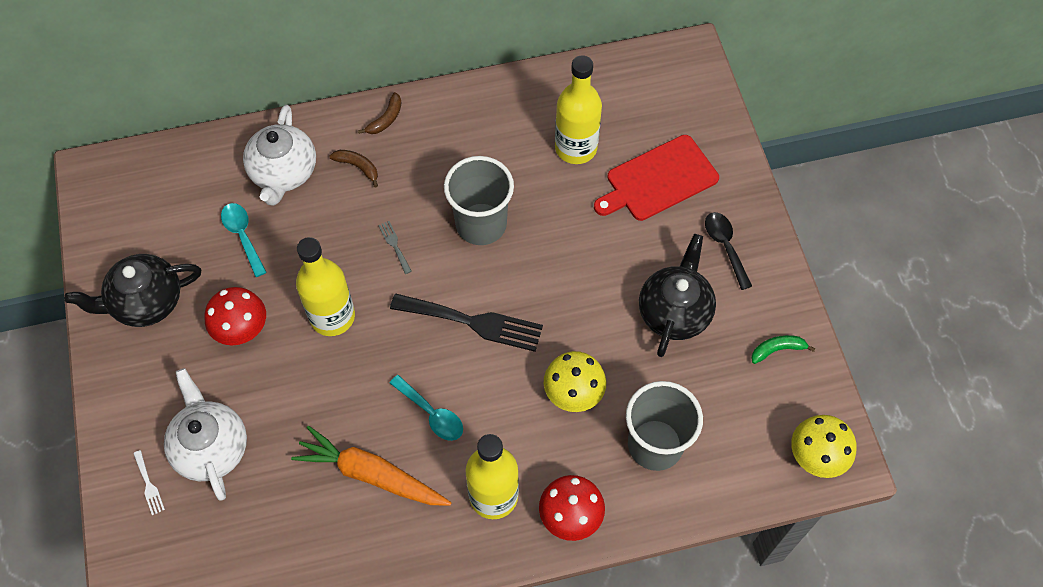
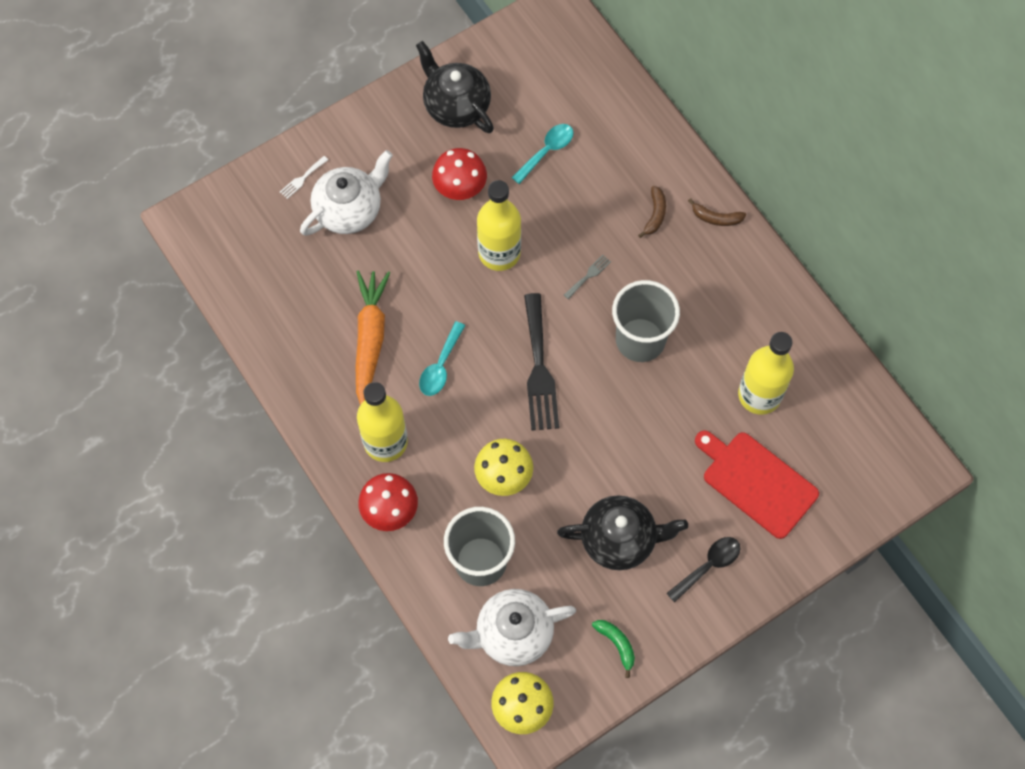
camera: 70 degrees right, 5 degrees up
white teapot [243,105,316,206] -> white teapot moved to [448,589,576,666]

